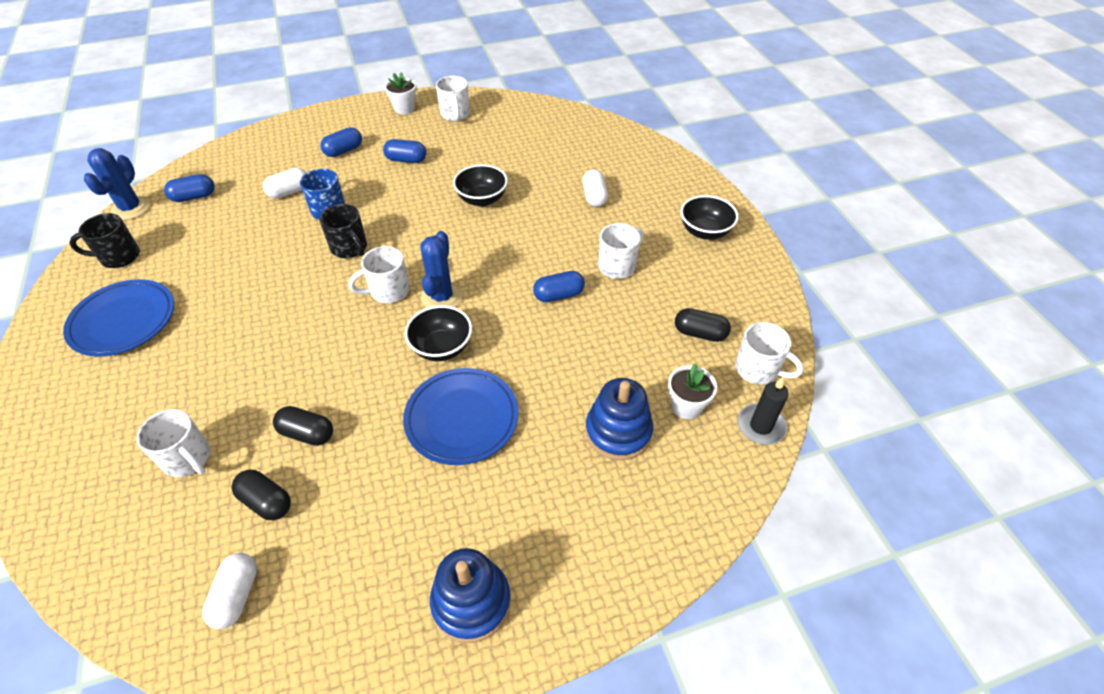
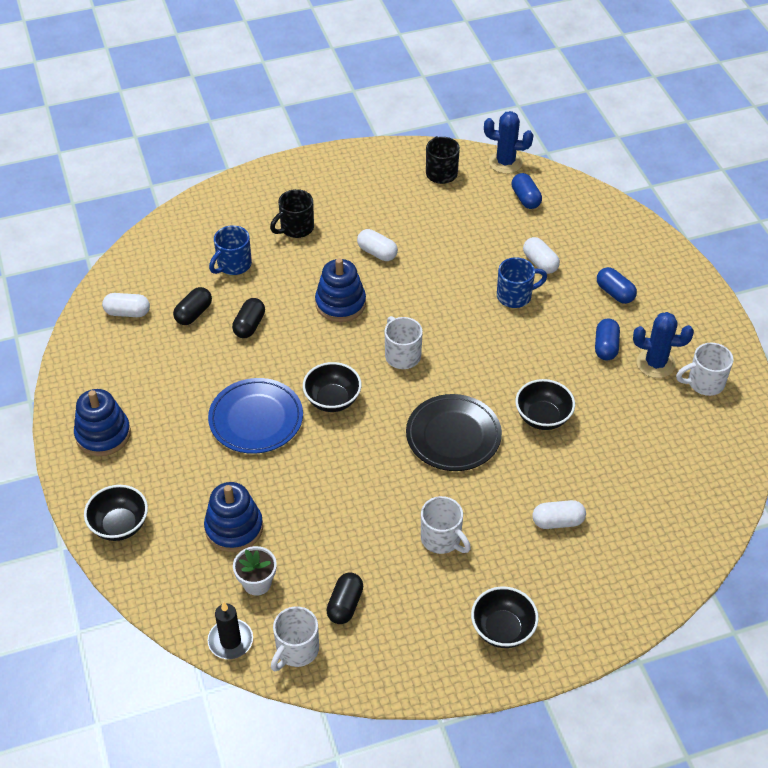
camera: 90 degrees right, 0 degrees up
blue plate [63,279,174,357] -> none
white mug [137,409,210,477] -> blue mug [209,225,252,275]
black mug [319,204,367,258] -> black mug moved to [270,189,314,238]
white flower pot [384,72,417,114] -> none
blue cactus [421,231,463,308] -> blue cactus moved to [633,312,694,378]
blue capsule [533,271,585,302] -> none
none -> black bowl [84,485,148,541]
none -> blue stacking toy [315,258,366,322]
none -> white capsule [357,229,398,261]
none -> black plate [406,394,502,471]

